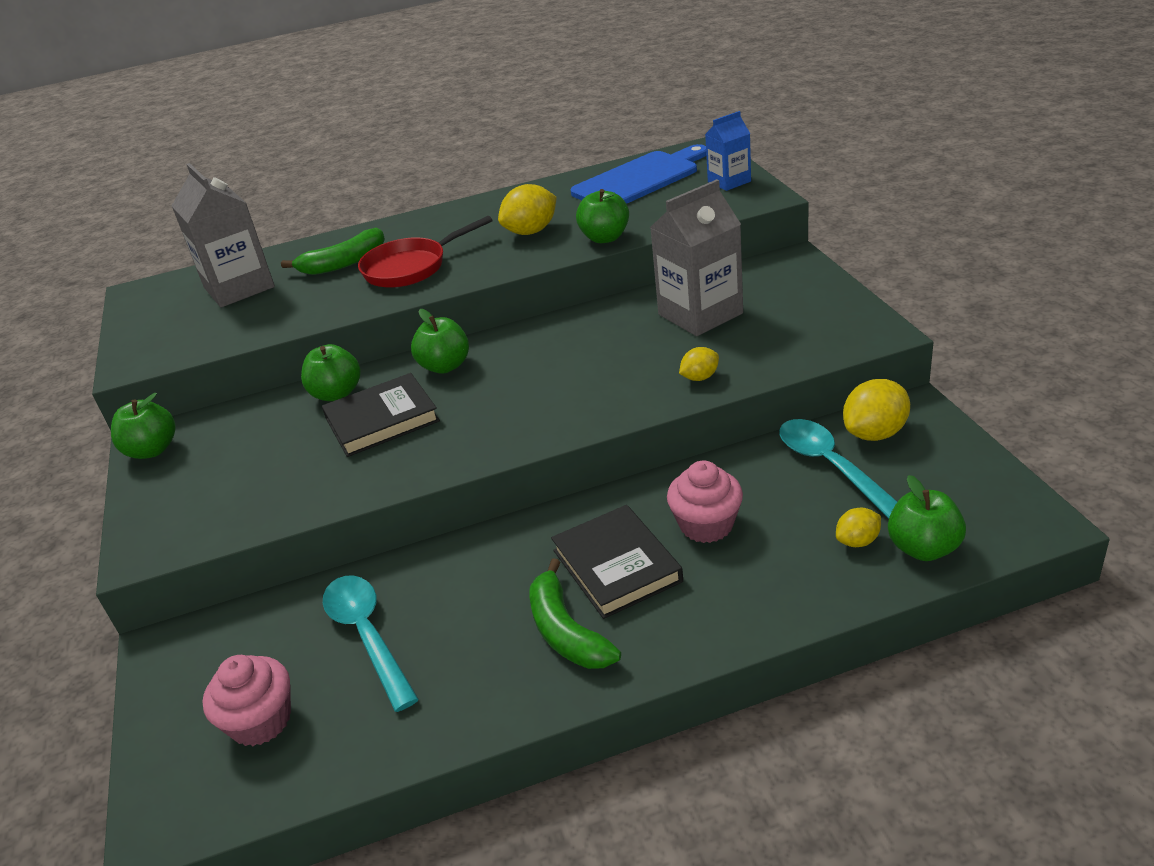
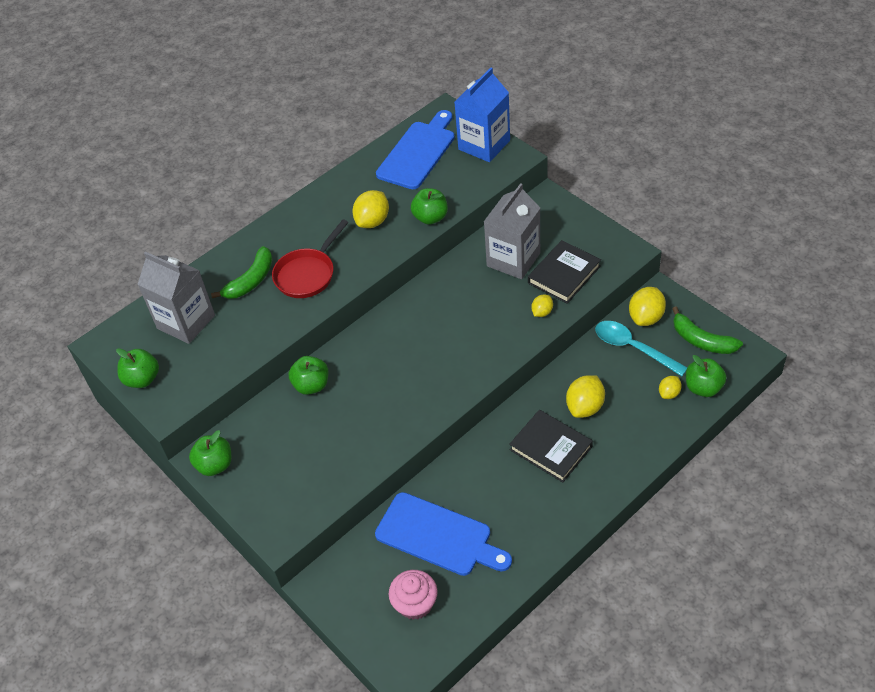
camera: 25 degrees left, 15 degrees up
black book [322,373,440,457] -> black book moved to [528,240,601,304]
turquoise spoon [323,576,419,712] -> blue cutting board [375,492,512,576]
green apple [411,309,469,374] -> green apple moved to [116,348,159,388]
green banana [529,558,621,669] -> green banana moved to [672,306,743,354]
pink cupcake [667,461,743,543] -> yellow lemon [566,375,605,418]
blue carton [705,111,751,191] -> blue carton [454,68,510,162], size x1.73

